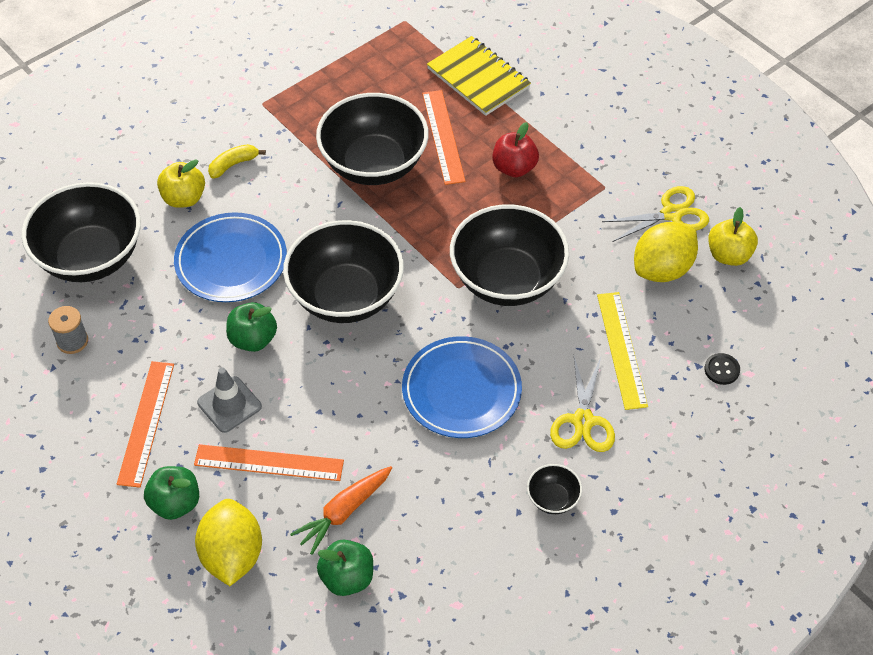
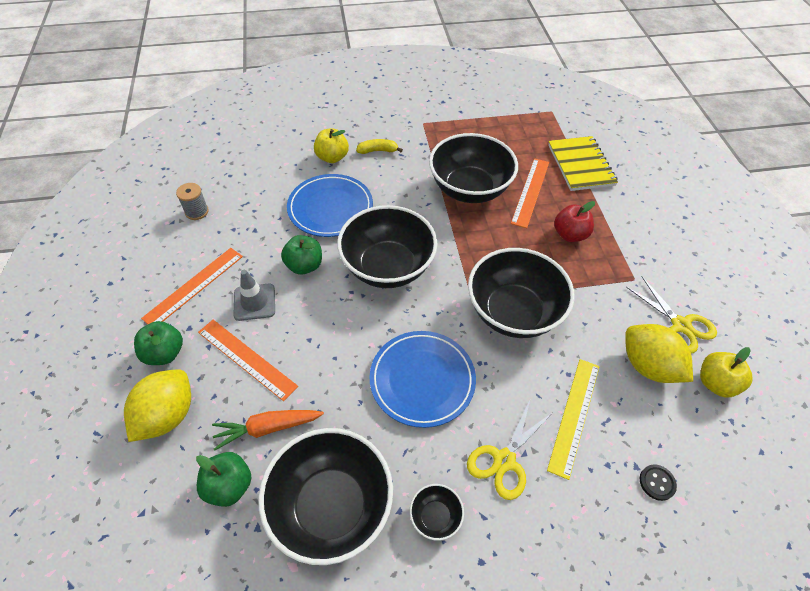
camera: 30 degrees right, 0 degrees up
black bowl [21,182,141,282] -> black bowl moved to [258,428,393,565]
yellow scissors [602,186,709,242] -> yellow scissors turned 45 degrees clockwise [626,277,717,354]
yellow lemon [634,222,698,282] -> yellow lemon turned 60 degrees clockwise [625,324,693,383]

